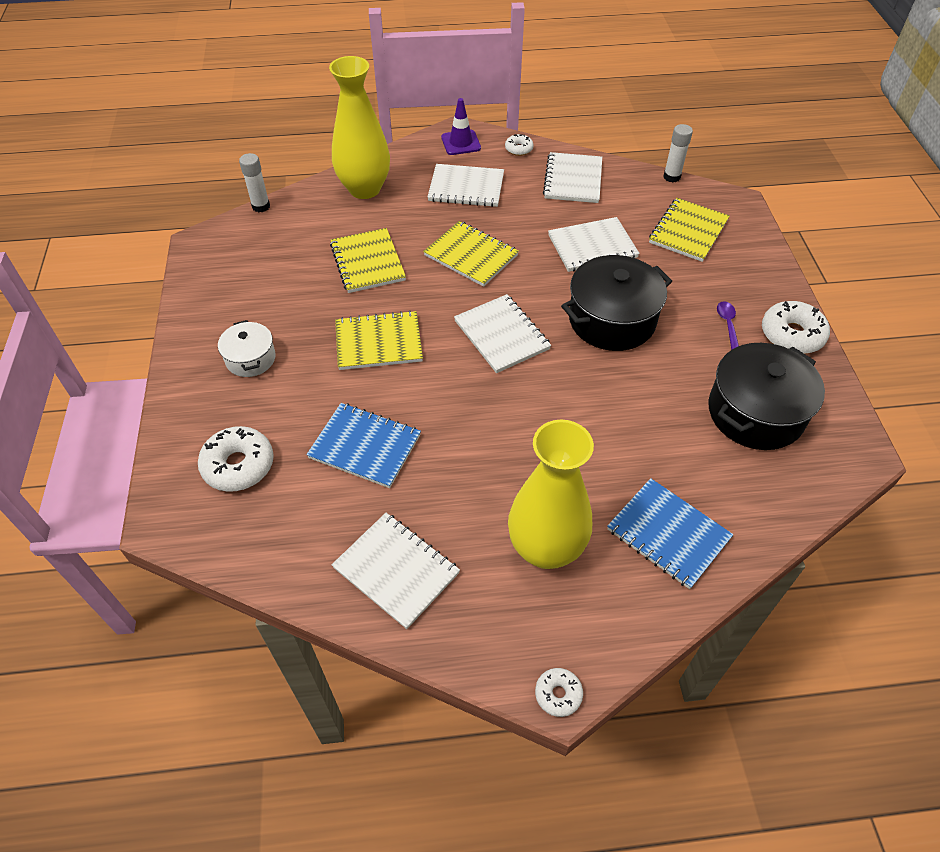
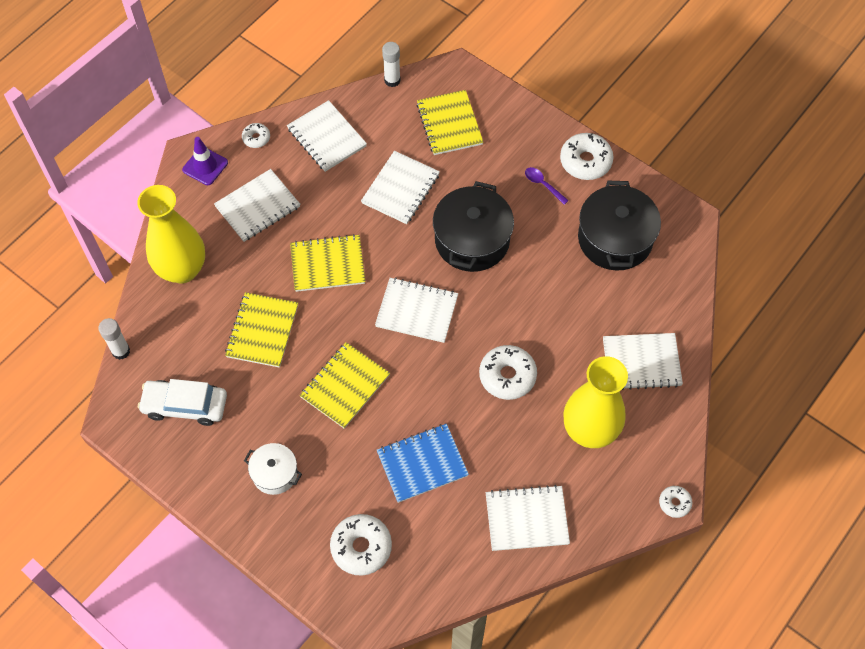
camera: 45 degrees left, 10 degrees up
yellow notebook [330,228,406,293] -> yellow notebook turned 75 degrees clockwise [225,292,298,368]
blue notebook [607,478,733,589] -> white notebook [603,333,683,390]
none -> white car [138,379,227,426]
none -> white donut [479,345,537,400]

